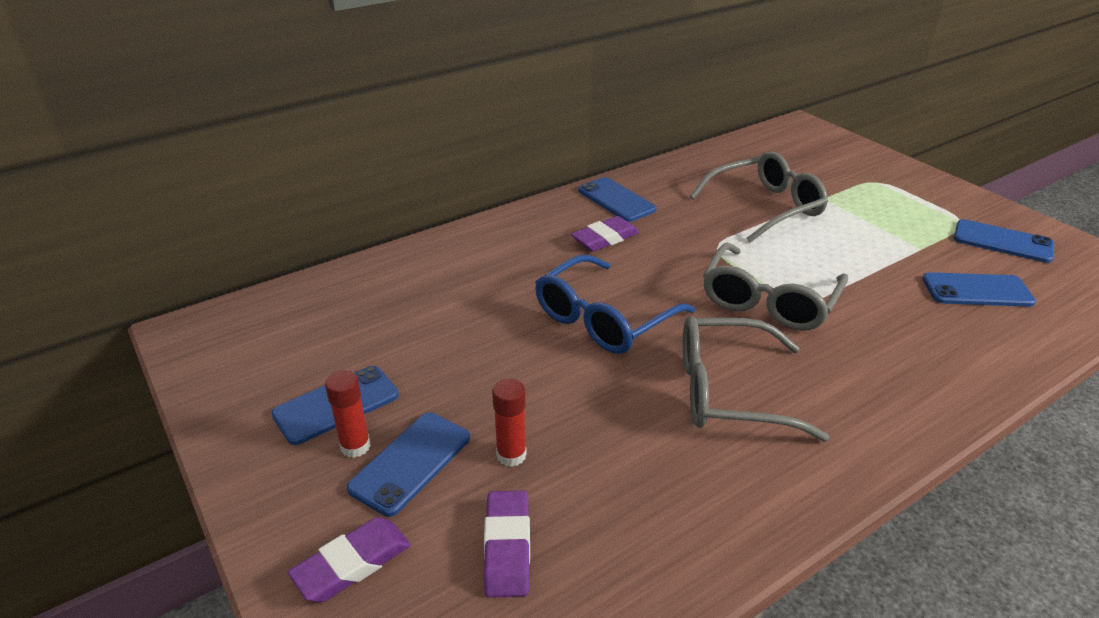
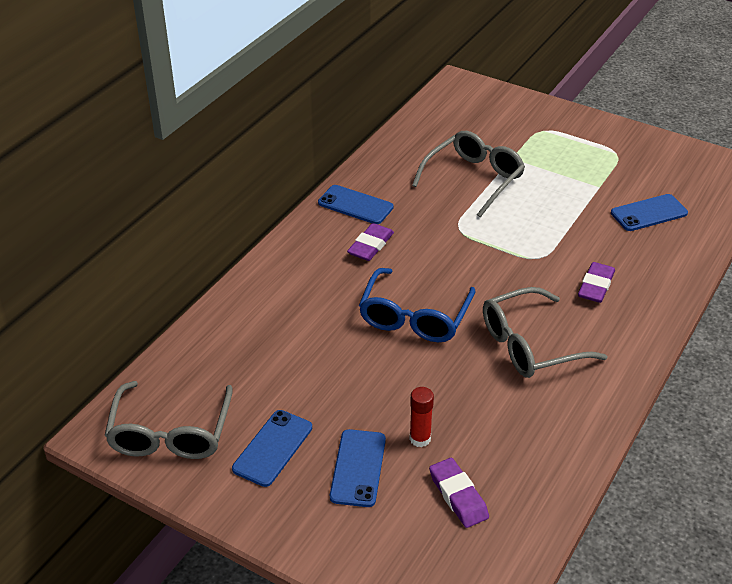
camera: 25 degrees left, 5 degrees up
purple eraser [288,517,411,602] -> purple eraser moved to [578,262,615,303]
red glue stick [325,370,371,458] -> none
grey glasses [703,243,848,331] -> grey glasses moved to [104,381,233,459]
blue phone [954,219,1054,263] -> none

